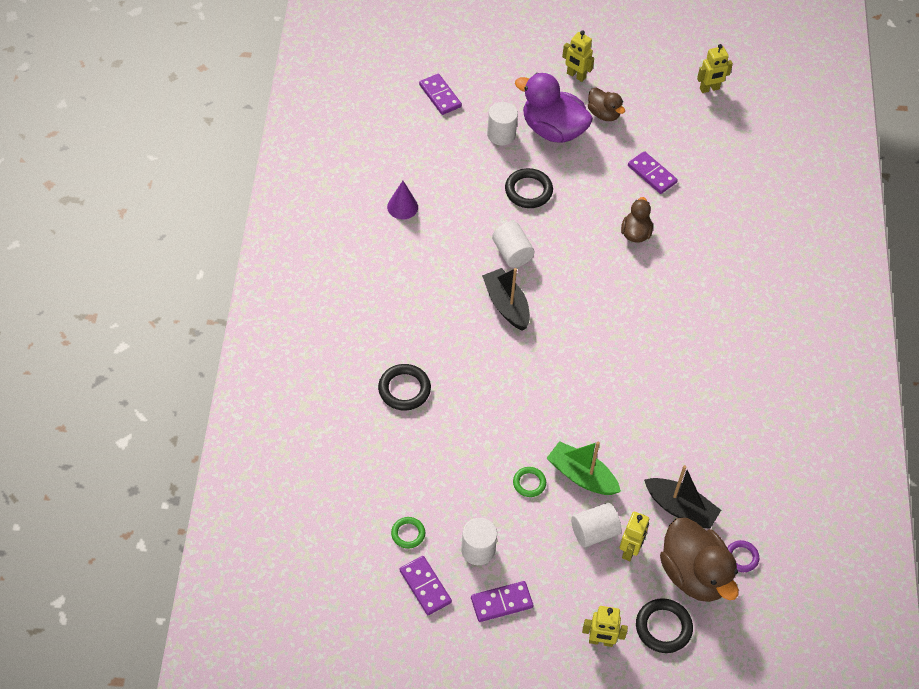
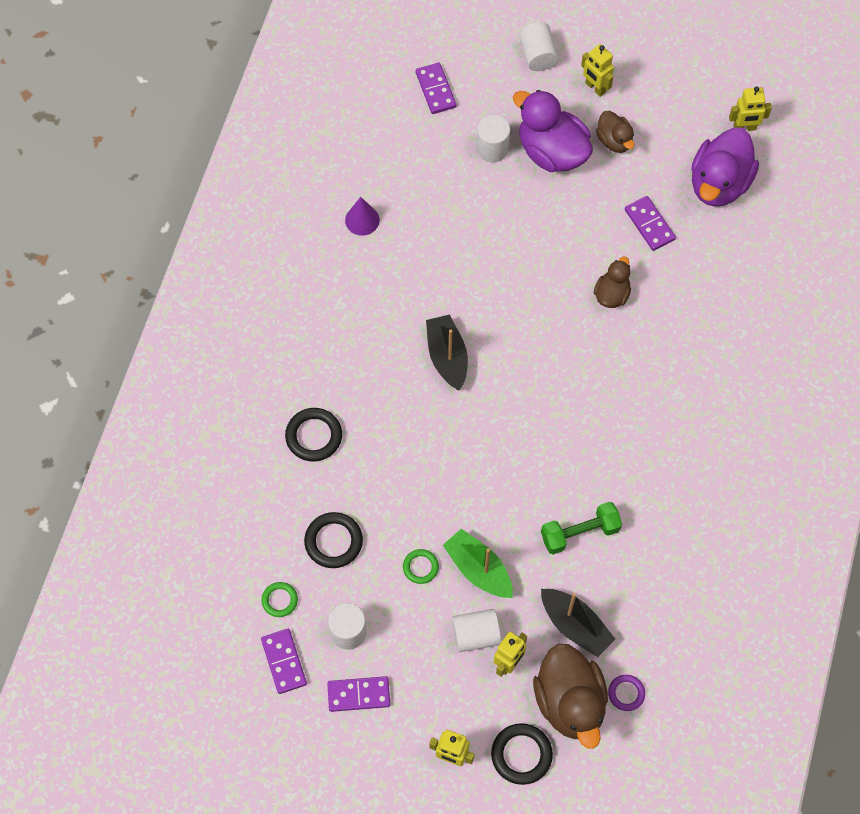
camera: 15 degrees right, 10 degrees up
white cylinder [492,221,534,268] -> white cylinder moved to [519,22,559,71]
black ring [505,168,553,208] -> black ring moved to [304,512,363,568]
none -> green dumbbell [541,502,622,555]
none -> purple duck [691,127,759,207]

